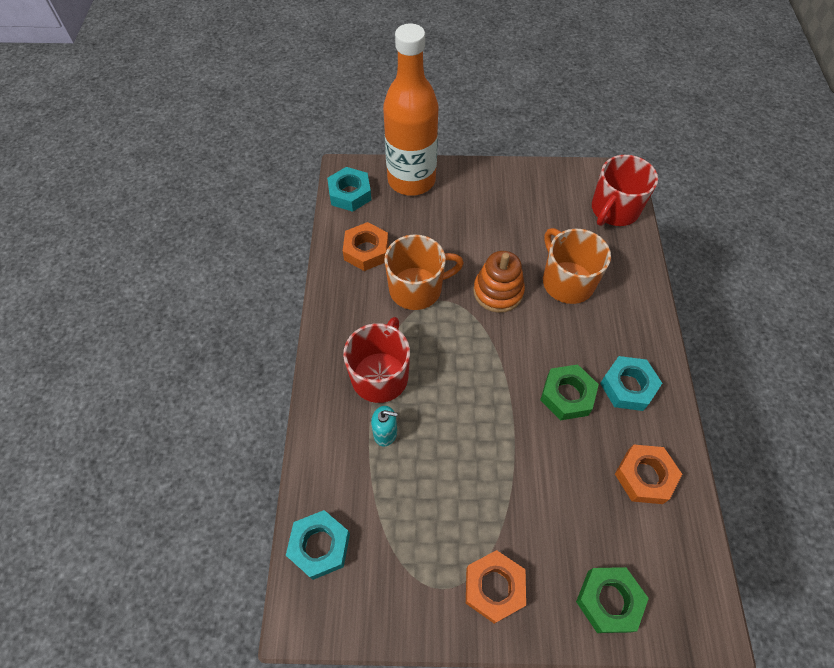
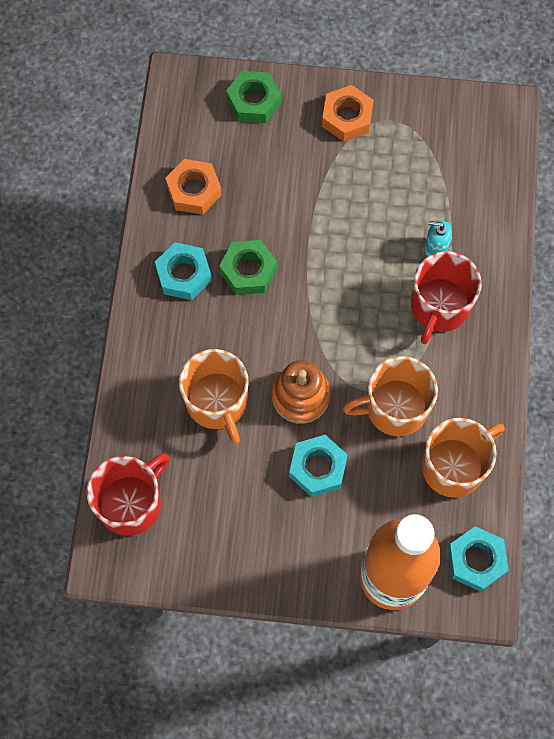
camera: 175 degrees left, 10 degrees up
turquoise nut [286,510,350,580] -> turquoise nut moved to [289,435,348,497]
orange nut [343,222,389,271] -> orange mug [422,418,505,498]

